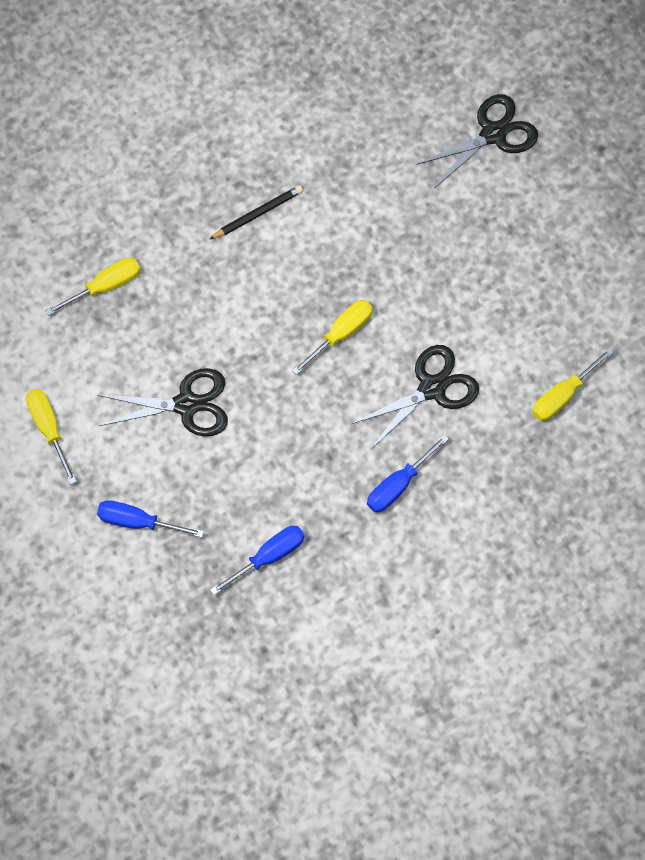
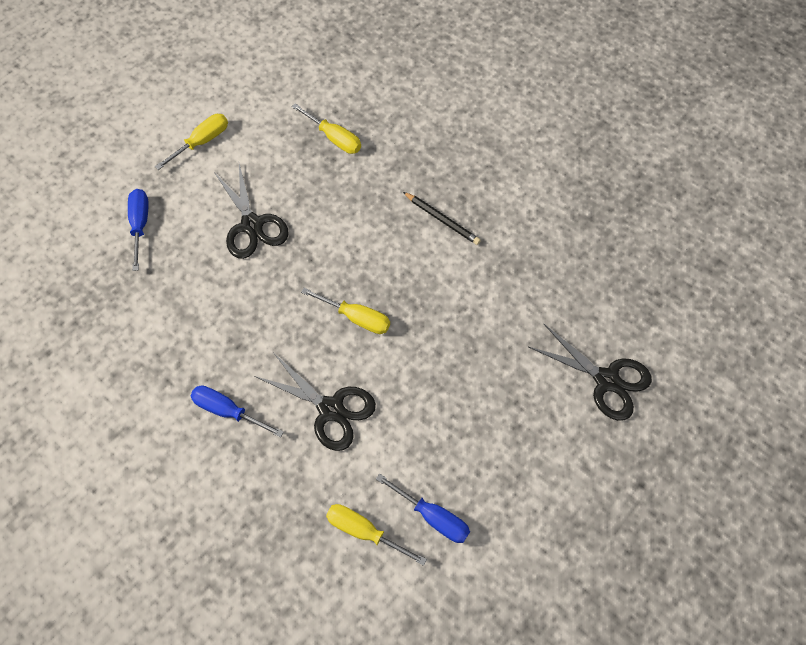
camera: 70 degrees right, 5 degrees down
blue screwdriver [210,526,305,595] -> blue screwdriver moved to [376,474,470,543]

